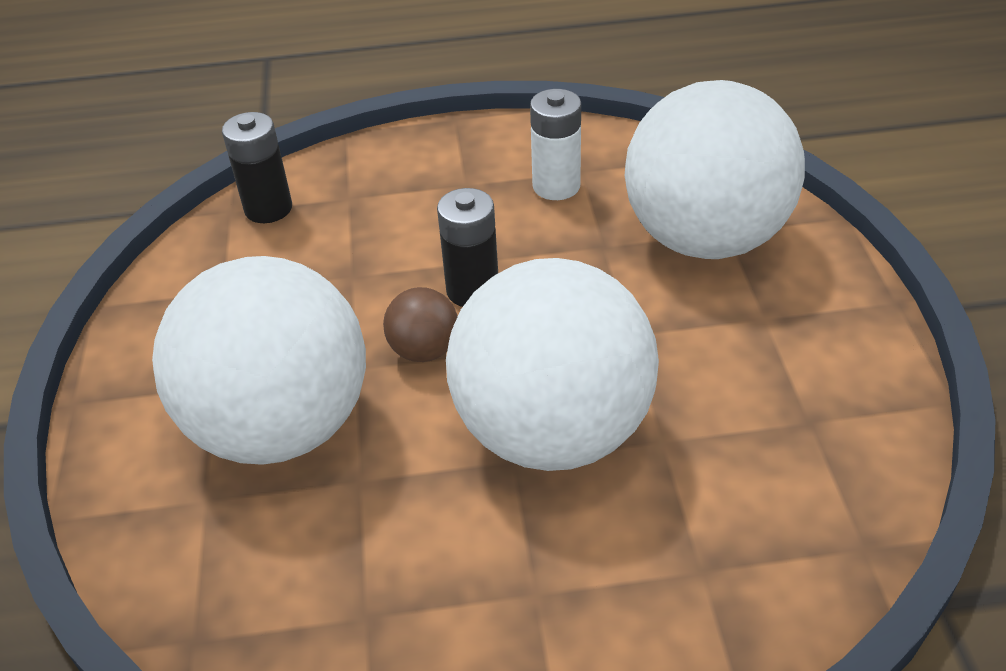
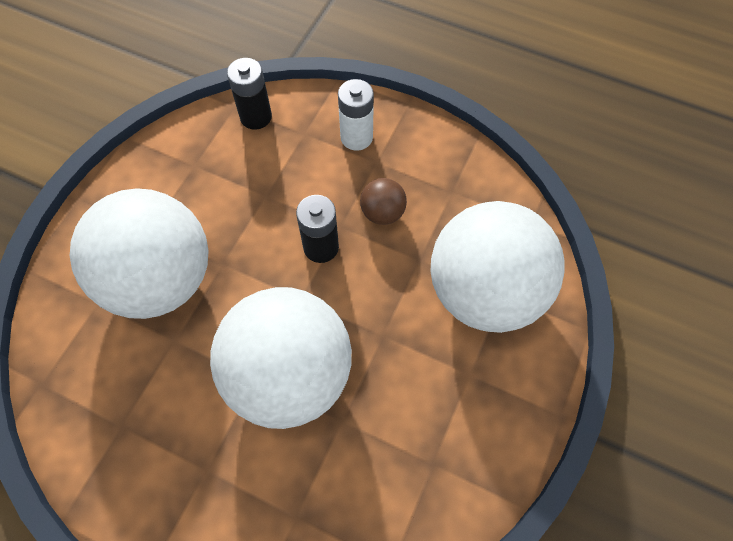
camera: 30 degrees right, 20 degrees up
brown ball [383,287,458,362] -> brown ball moved to [360,178,407,225]
white battery [530,89,581,200] -> white battery moved to [338,79,374,151]

